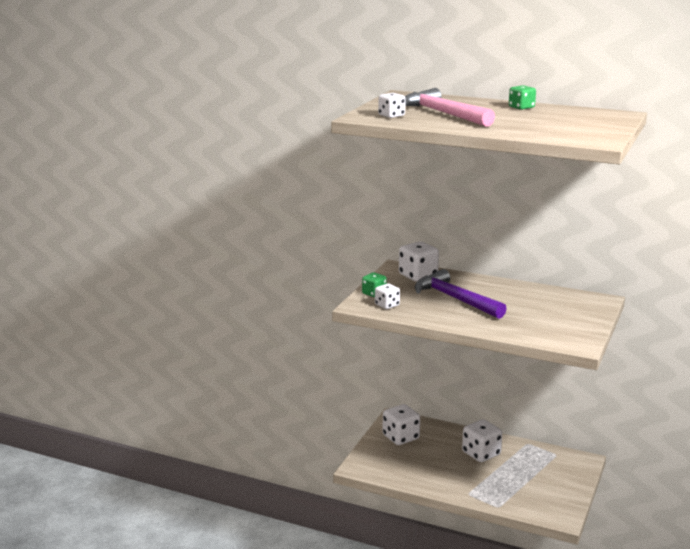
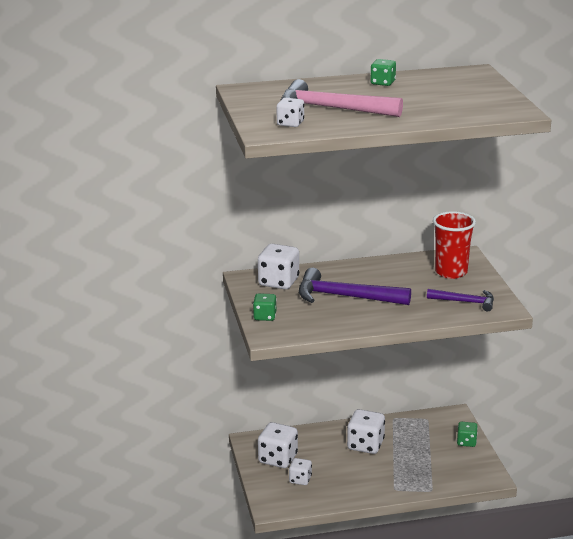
camera: 35 degrees left, 5 degrees up
white dice [375,283,400,309] -> white dice moved to [289,458,312,485]
none -> purple hammer [427,289,494,311]
none -> red cup [433,211,476,279]
none -> green dice [457,422,478,447]

